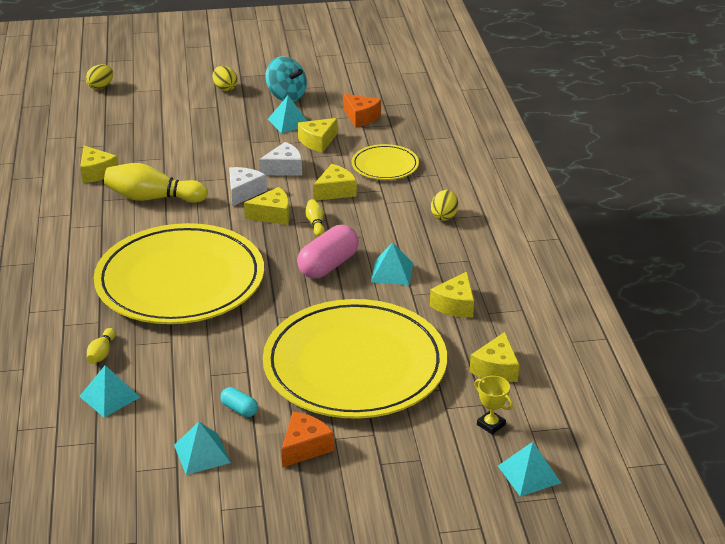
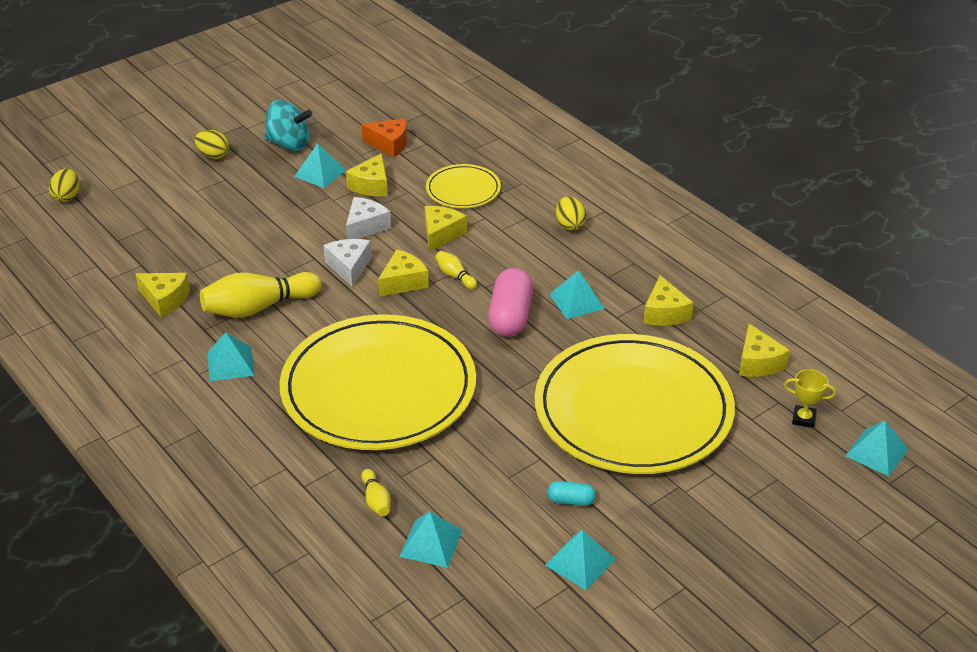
camera: 30 degrees left, 5 degrees up
orange cheese [281,412,334,468] -> none
none -> turquoise pyramid [207,332,254,381]

